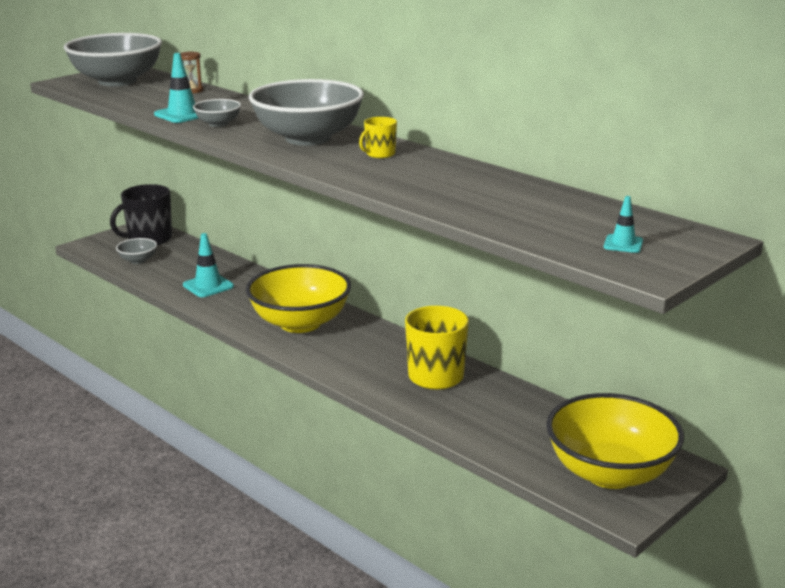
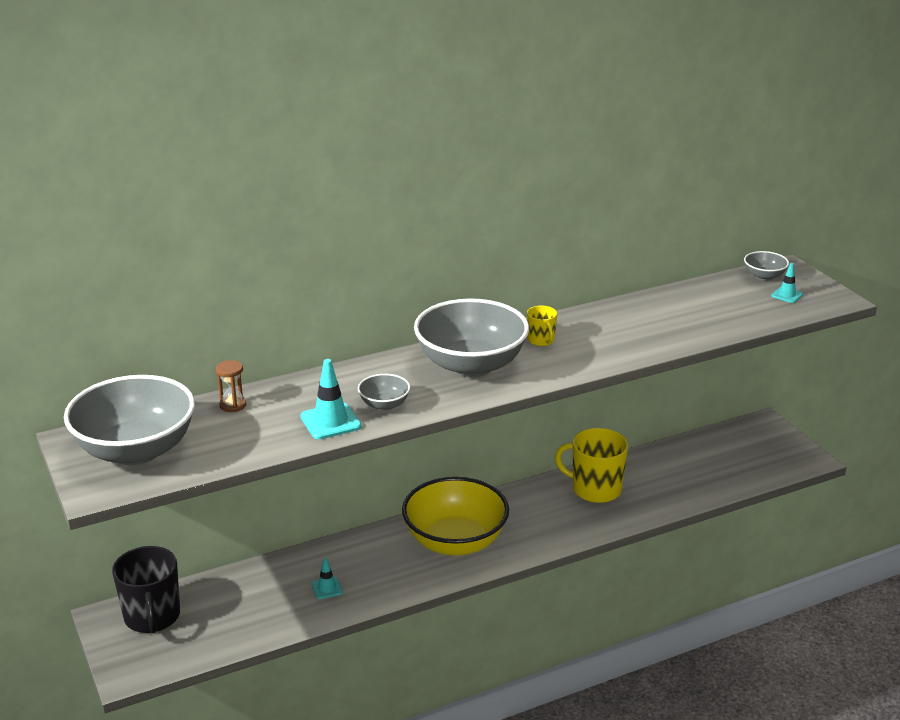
camera: 70 degrees left, 5 degrees up
grey bowl [116,238,157,264] -> grey bowl moved to [744,251,789,281]
turquoise traffic cone [183,233,234,297] -> turquoise traffic cone [312,557,343,599], size x0.59
yellow bowl [546,393,684,489] -> none

